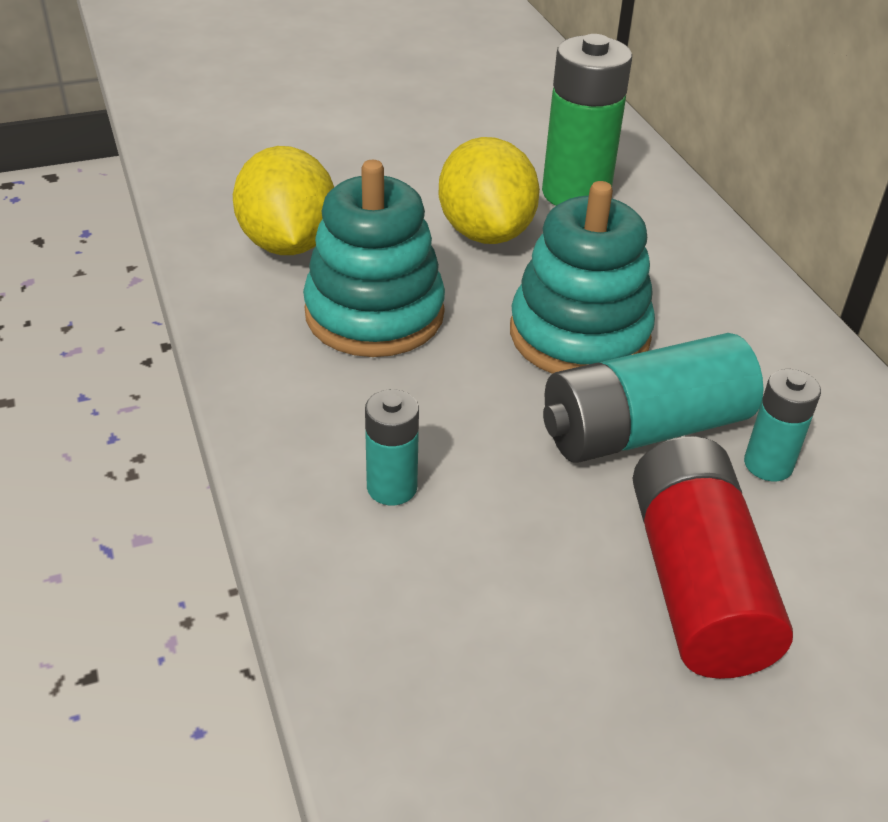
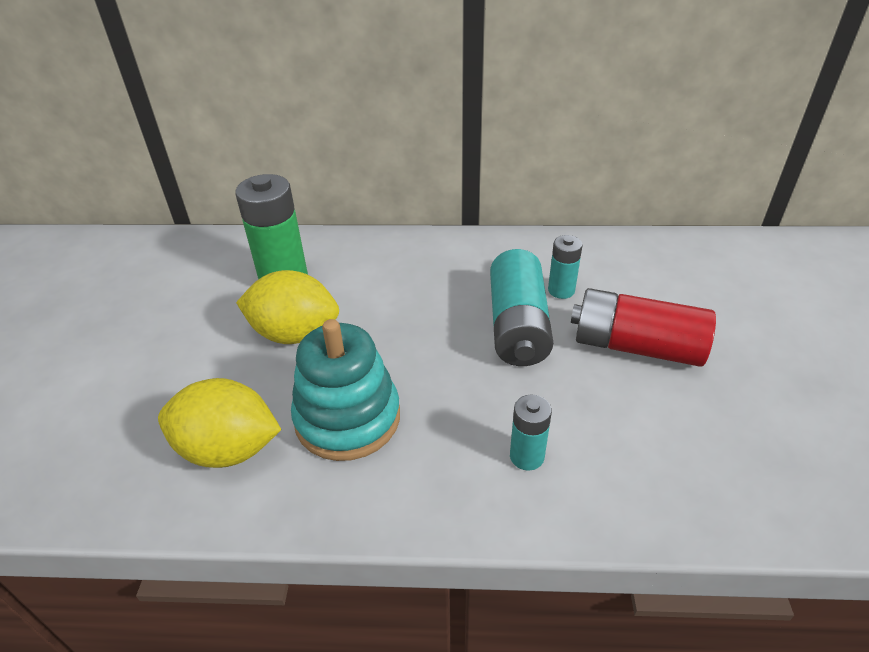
camera: 65 degrees left, 0 degrees up
turquoise stacking toy [510,181,655,374] -> none

